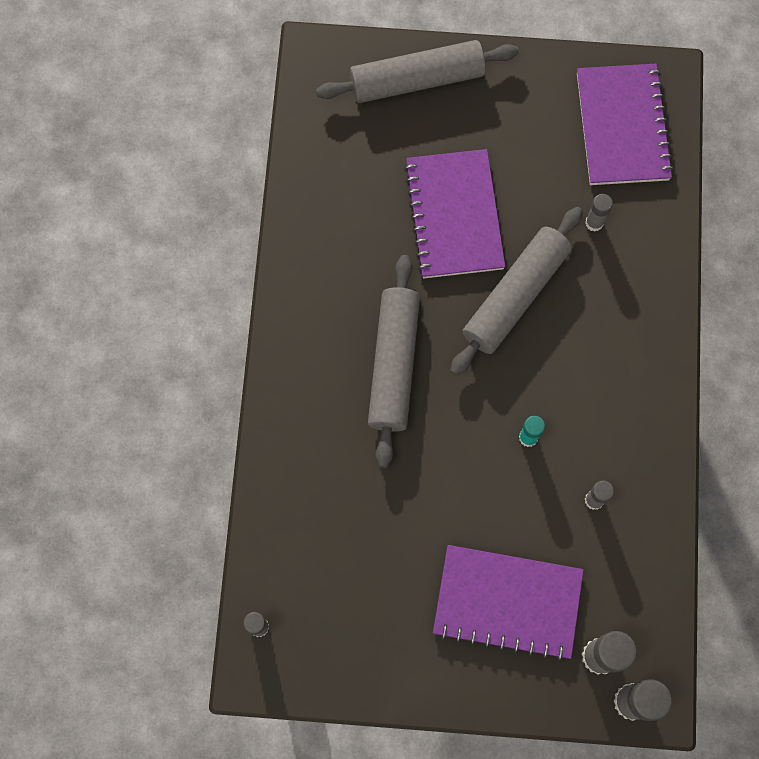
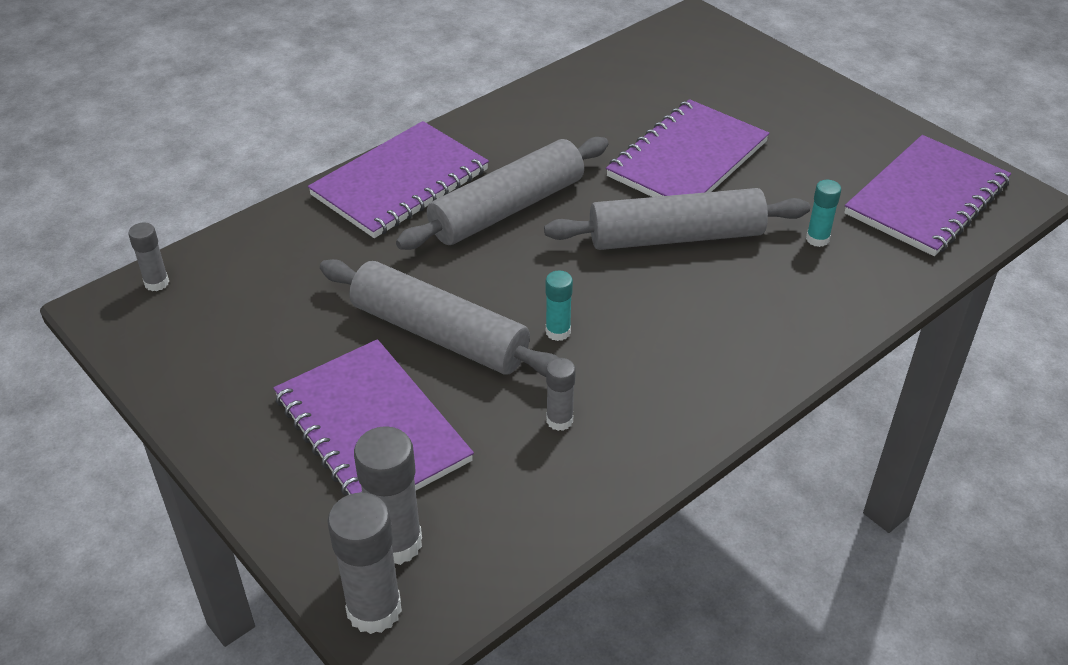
camera: 45 degrees right, 30 degrees down
grey rolling pin [316,40,519,103] -> grey rolling pin moved to [320,259,559,377]
grey glue stick [585,194,613,232] -> turquoise glue stick [806,180,841,247]
none -> purple notebook [308,121,489,238]

